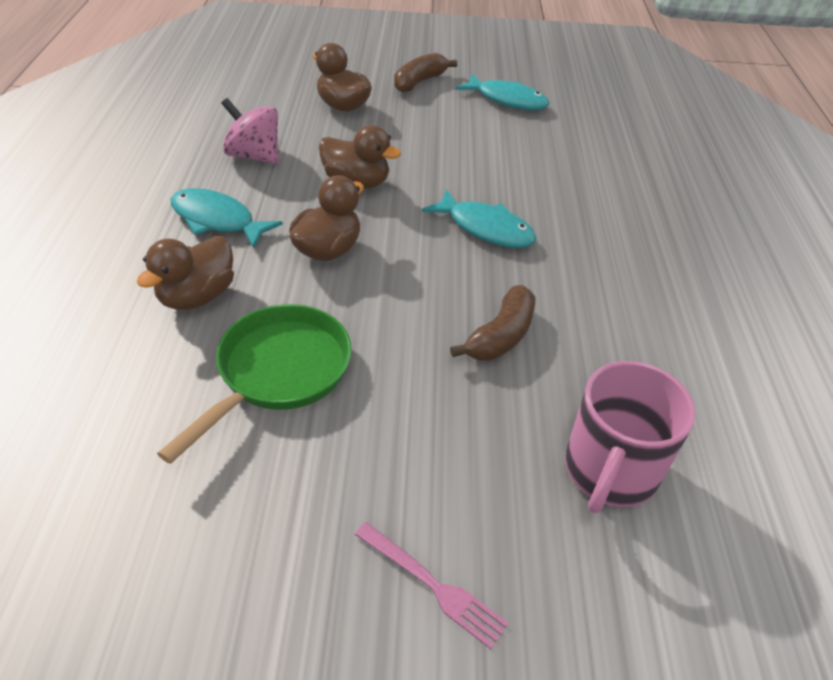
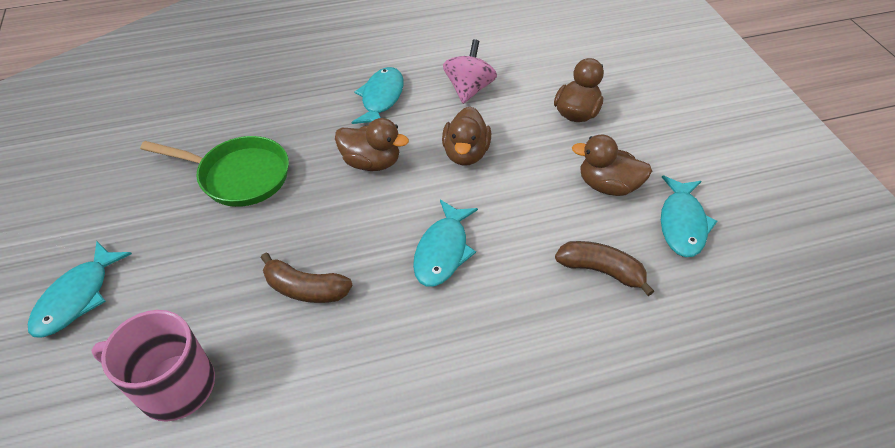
camera: 75 degrees right, 5 degrees up
brown duck [137,236,234,310] -> brown duck moved to [572,134,652,196]
pink fork [355,522,509,649] -> turquoise fish [28,241,132,338]
brown banana [394,53,457,93] -> brown banana moved to [555,241,654,296]

